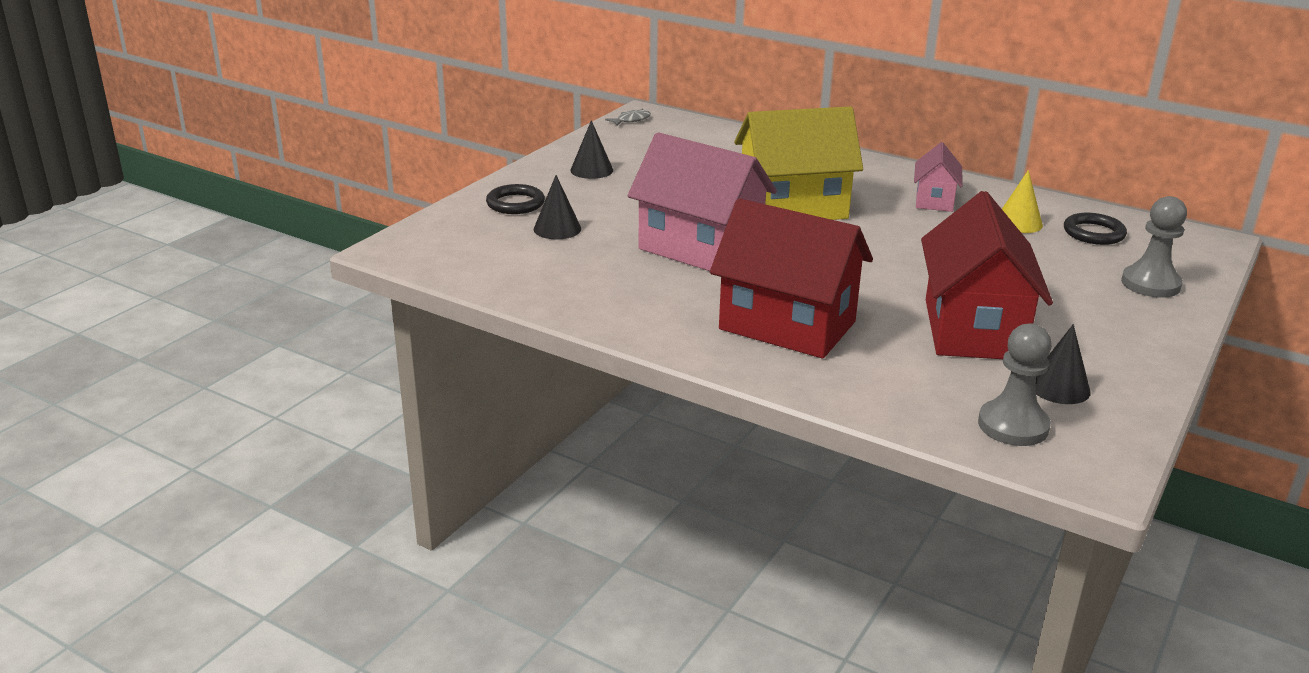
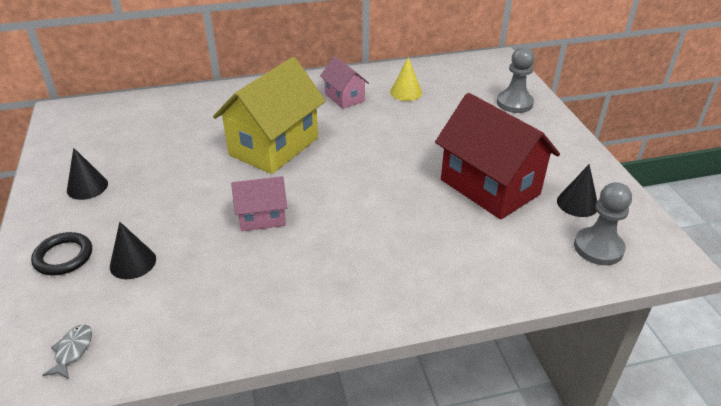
camera: 45 degrees left, 10 degrees up
grey fish [605,109,651,126] -> grey fish moved to [42,324,92,379]
pink house [628,132,777,271] -> pink house [231,176,287,231], size x0.52
red house [710,198,873,358] -> none
black ring [1064,213,1127,245] -> none

